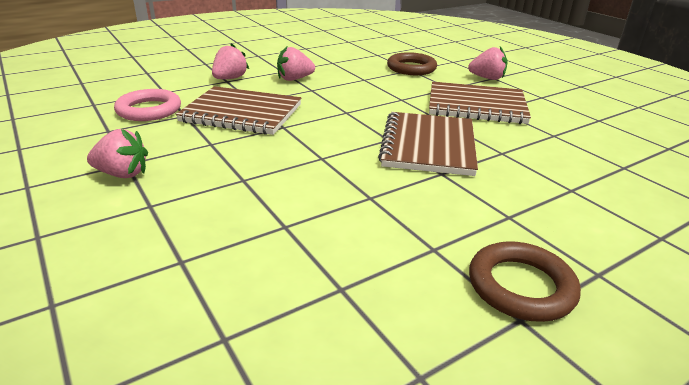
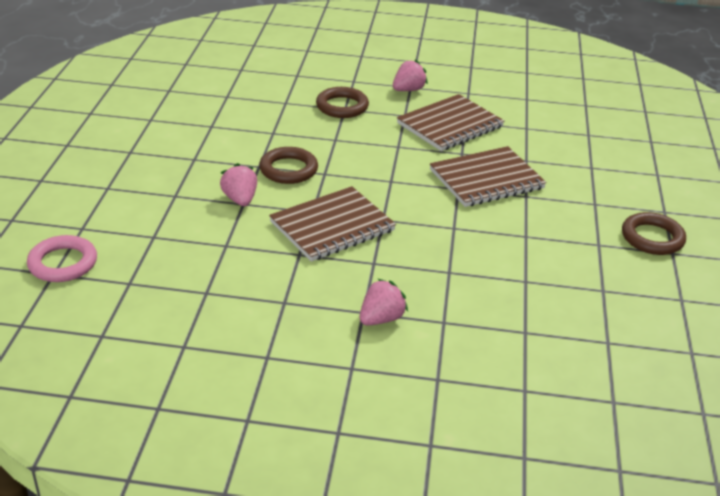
camera: 50 degrees left, 5 degrees up
pink ring [114,89,181,121] -> pink ring moved to [27,235,97,282]
pink strawberry [277,47,315,81] -> brown ring [259,147,318,184]
brown notebook [378,112,478,176] -> brown notebook turned 75 degrees counterclockwise [430,146,547,207]

